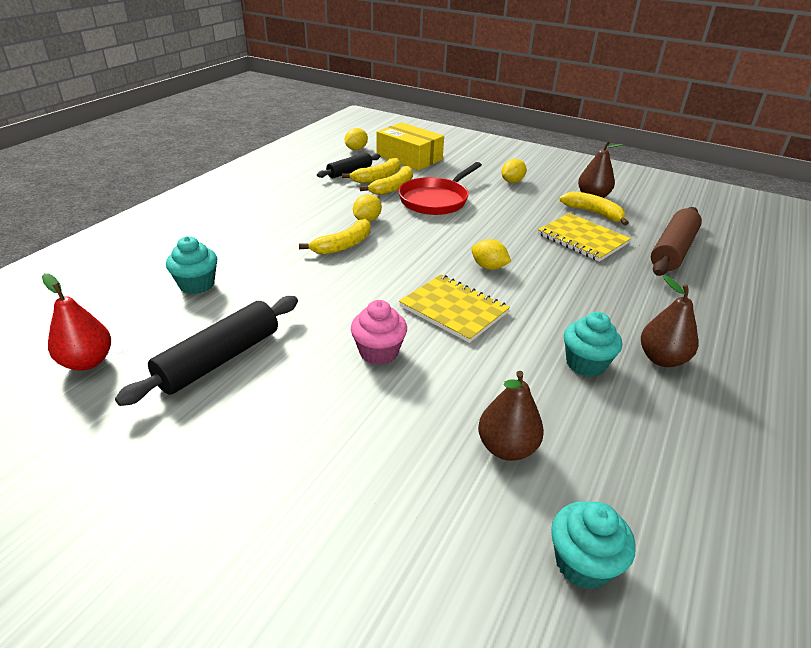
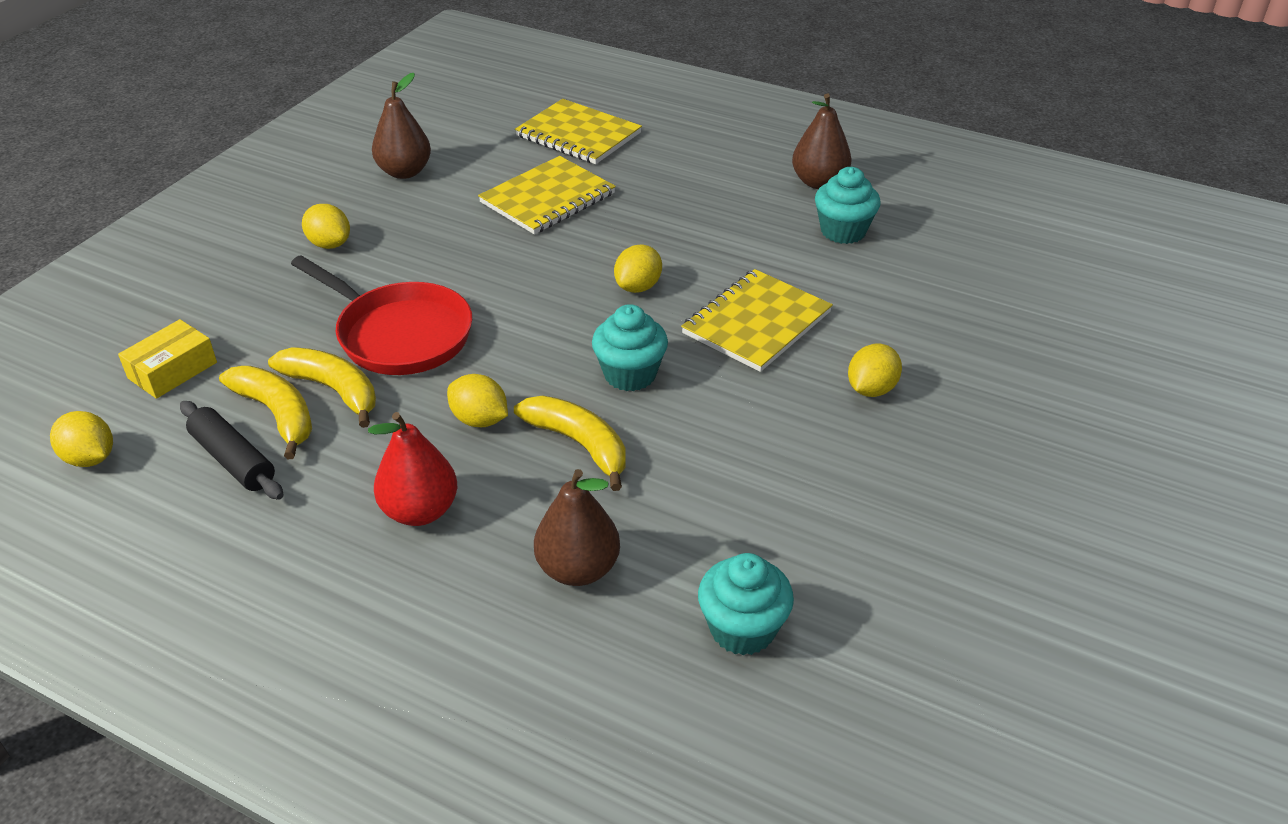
camera: 90 degrees left, 5 degrees up
red pear [42,273,111,371] -> red pear moved to [368,412,457,526]
black rolling pin [115,296,298,406] -> none
pink cupcake [351,300,407,365] -> yellow lemon [848,344,902,397]
yellow box [377,122,444,171] -> yellow box [118,319,217,399], size x0.56
brown pear [478,371,544,461] -> brown pear moved to [534,469,620,586]
turquoise cupcake [551,501,636,590] -> turquoise cupcake moved to [592,304,668,391]
yellow banana [559,191,629,225] -> none
brown rolling pin [651,207,702,276] -> yellow notebook [515,99,642,164]

